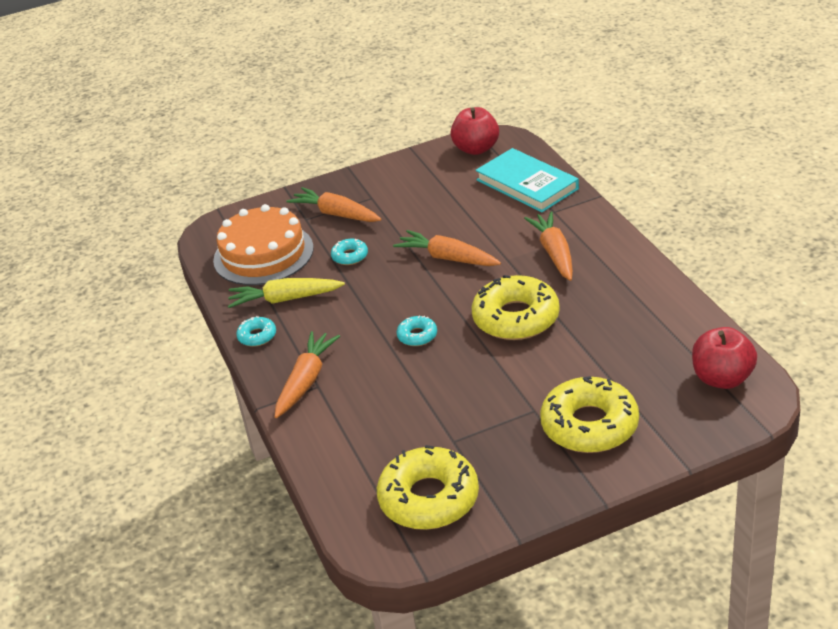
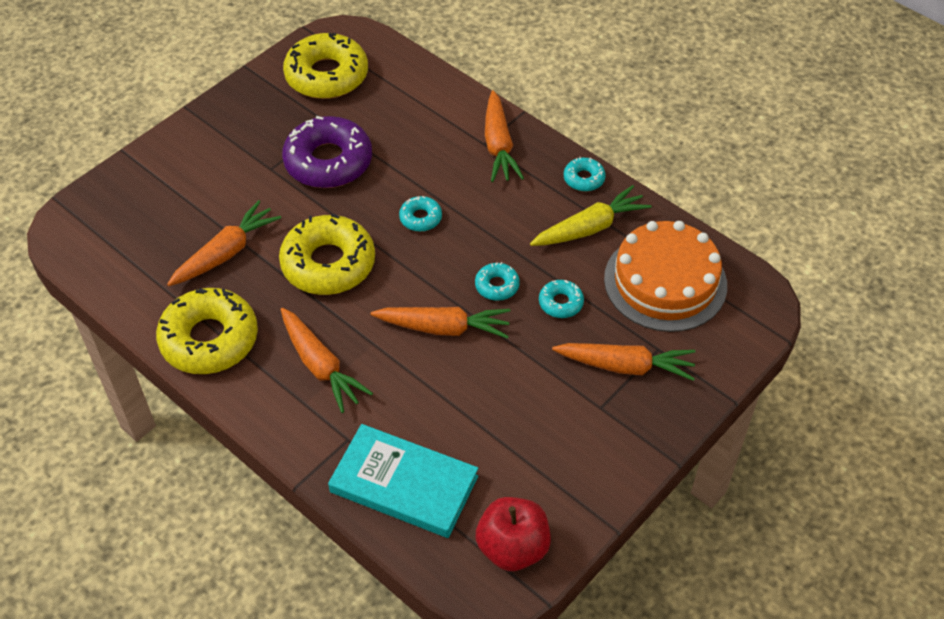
camera: 150 degrees right, 15 degrees up
yellow donut [540,376,639,453] -> yellow donut moved to [156,288,258,374]
red apple [692,327,757,389] -> none
none -> orange carrot [167,200,281,286]
none -> purple donut [282,116,372,188]
none -> turquoise donut [475,262,520,301]

